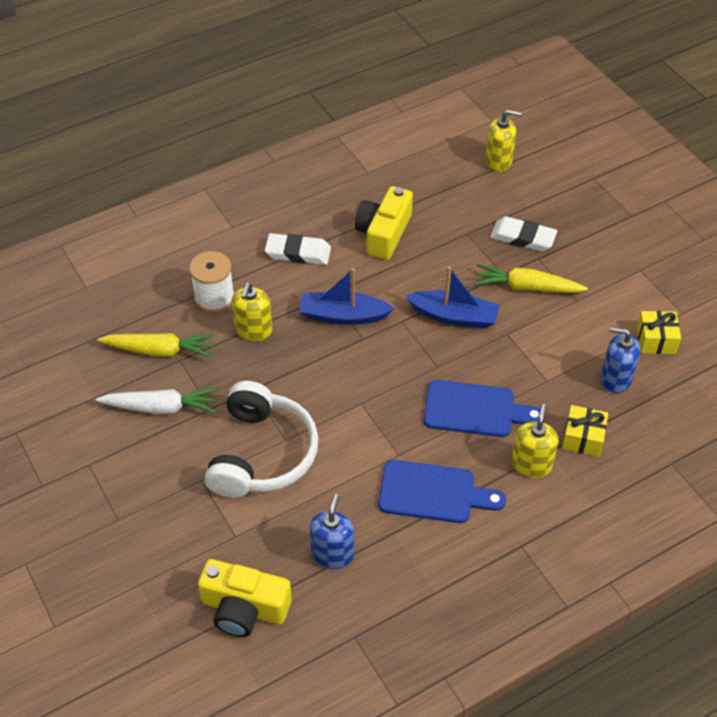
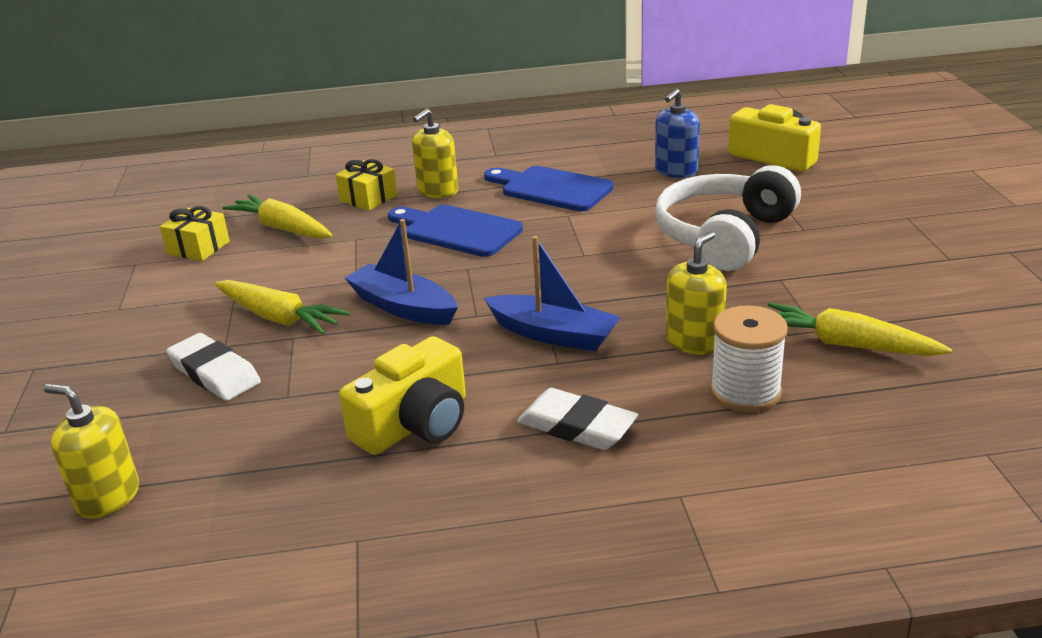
camera: 155 degrees left, 20 degrees down
white carrot [96,388,218,414] -> none
blue soap dispenser [601,327,641,393] -> yellow carrot [223,194,333,239]

